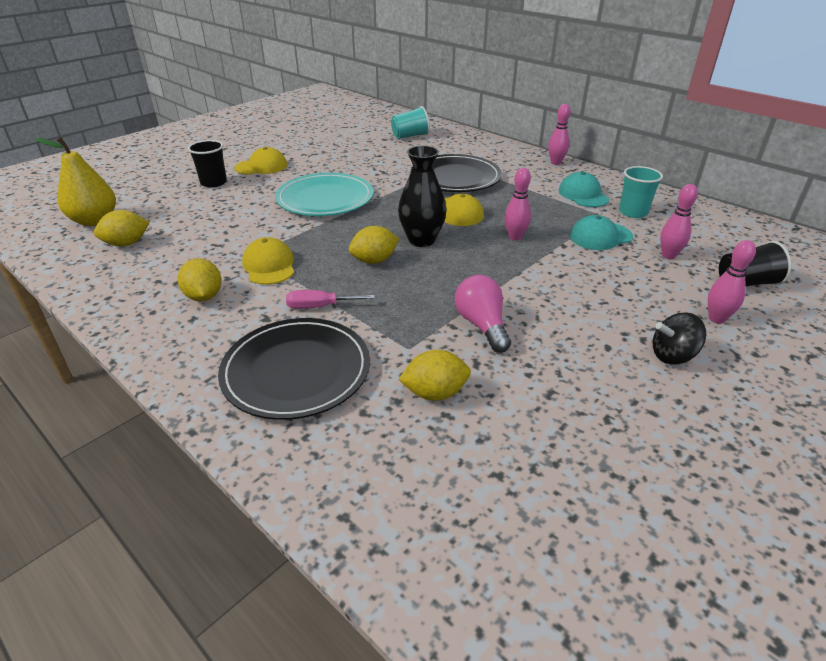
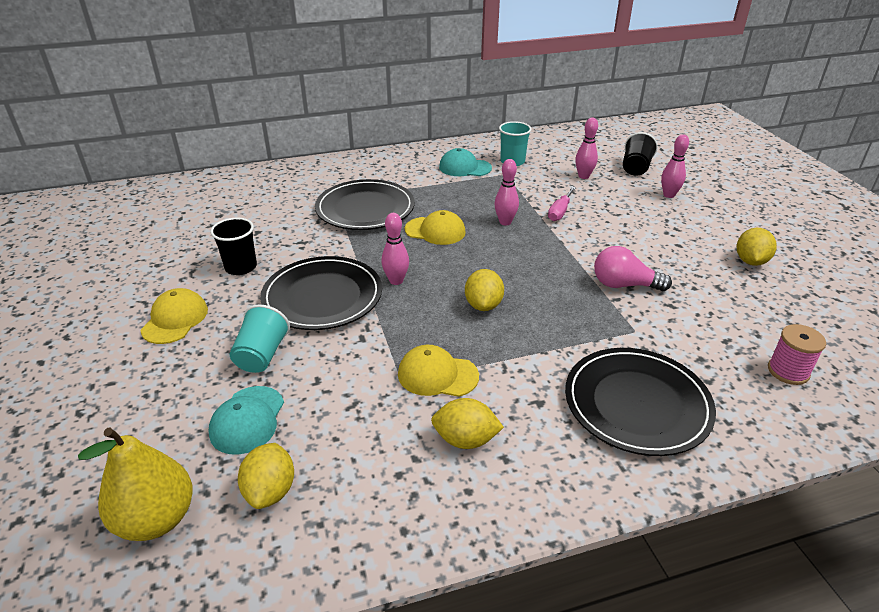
camera: 60 degrees left, 0 degrees up
black cup [188,140,227,188] -> black cup moved to [210,218,257,275]
turquoise plate [275,173,373,216] -> black plate [260,256,382,330]
pink screwdriver [286,290,375,309] -> pink screwdriver moved to [548,187,576,221]
turquoise cup [391,106,430,139] -> turquoise cup moved to [230,304,290,373]
black vase [398,146,447,247] -> none
yellow lemon [398,350,471,401] -> yellow lemon moved to [737,228,777,266]
pink bowling pin [548,104,571,165] -> pink bowling pin moved to [381,213,409,285]
turquoise cap [570,215,633,250] -> turquoise cap moved to [209,386,284,455]
black spinning top [653,313,706,364] -> none
none -> pink spool [768,324,826,385]

